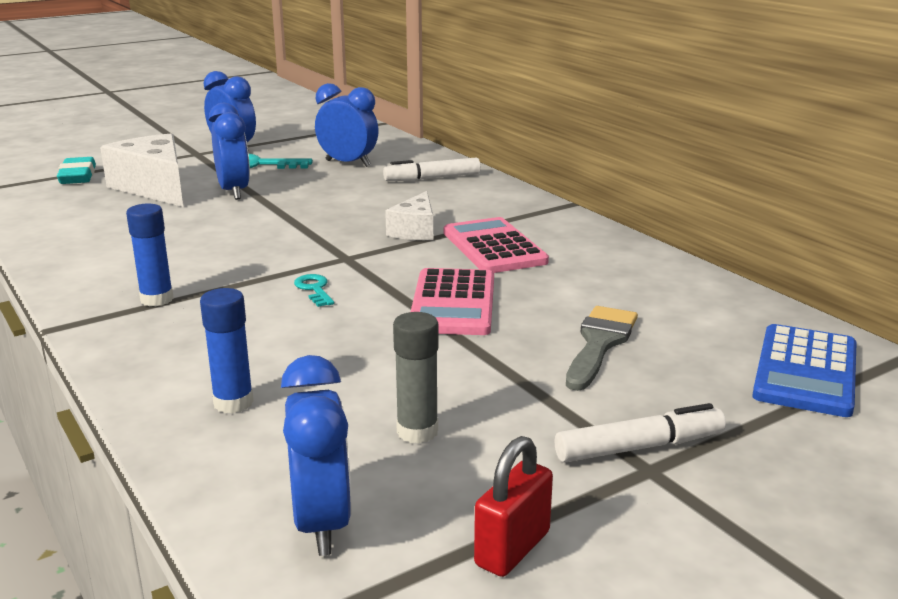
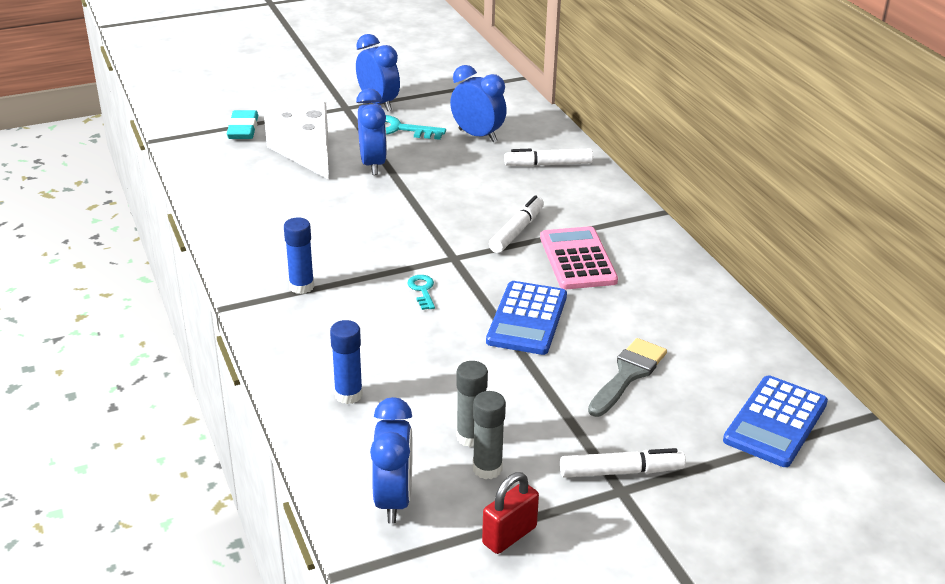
camera: 10 degrees right, 10 degrees up
white cheese [385,191,433,240] -> white marker [489,195,544,253]
pink calculator [410,268,494,335] -> blue calculator [486,281,567,355]
none -> grey glue stick [473,391,506,479]

